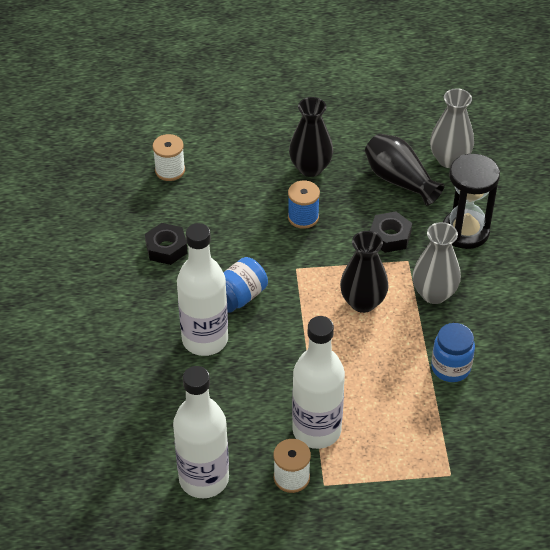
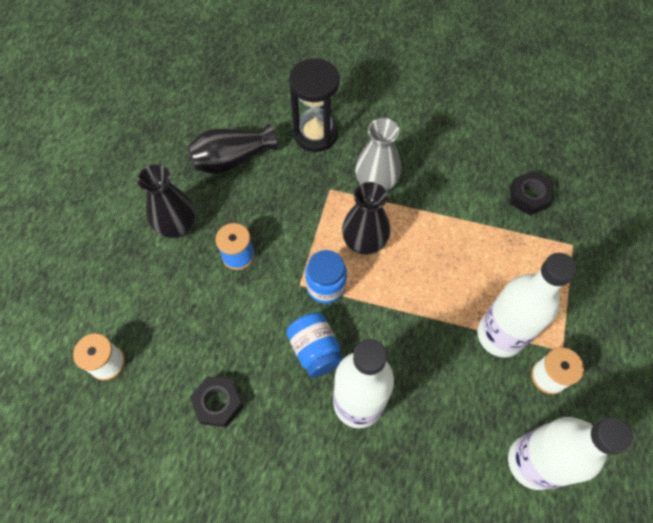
camera: 70 degrees left, 15 degrees up
black nut [370,211,412,253] -> black nut moved to [510,171,554,215]
grey vase [430,88,474,168] -> none
blue jar [431,323,475,382] -> blue jar moved to [306,250,347,304]

